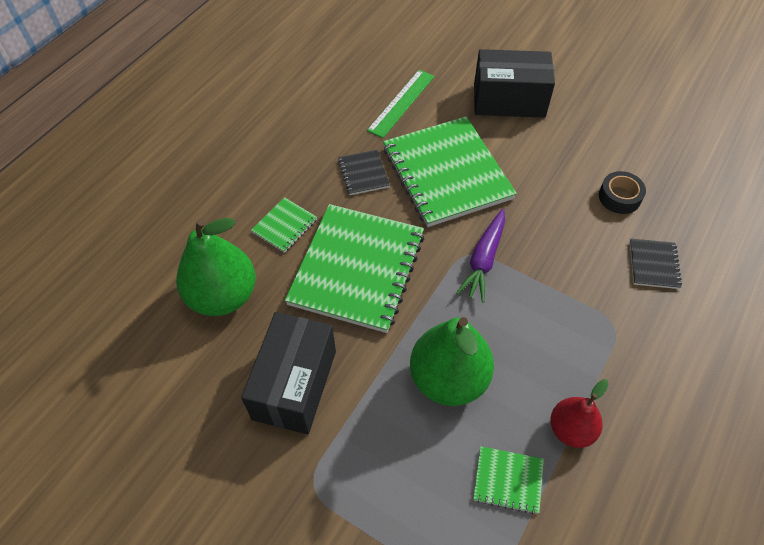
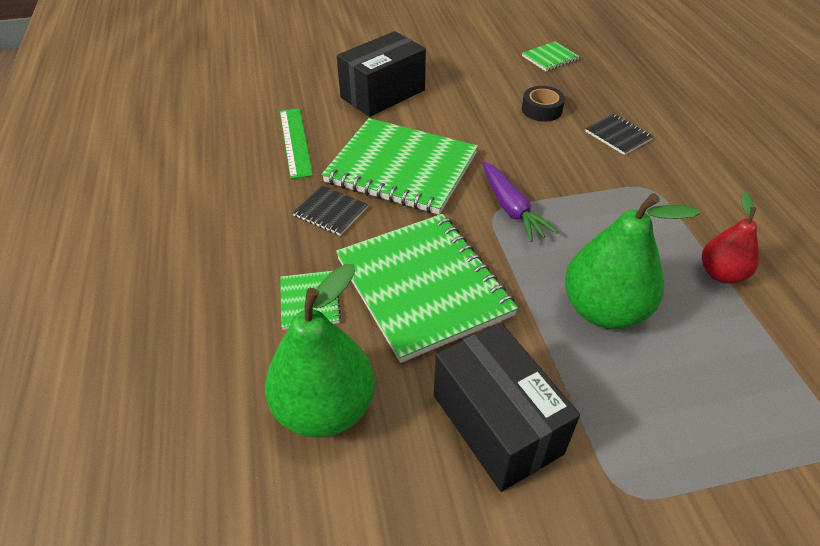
camera: 45 degrees left, 10 degrees down
green notebook [473,446,544,514] -> green notebook moved to [522,41,580,71]

